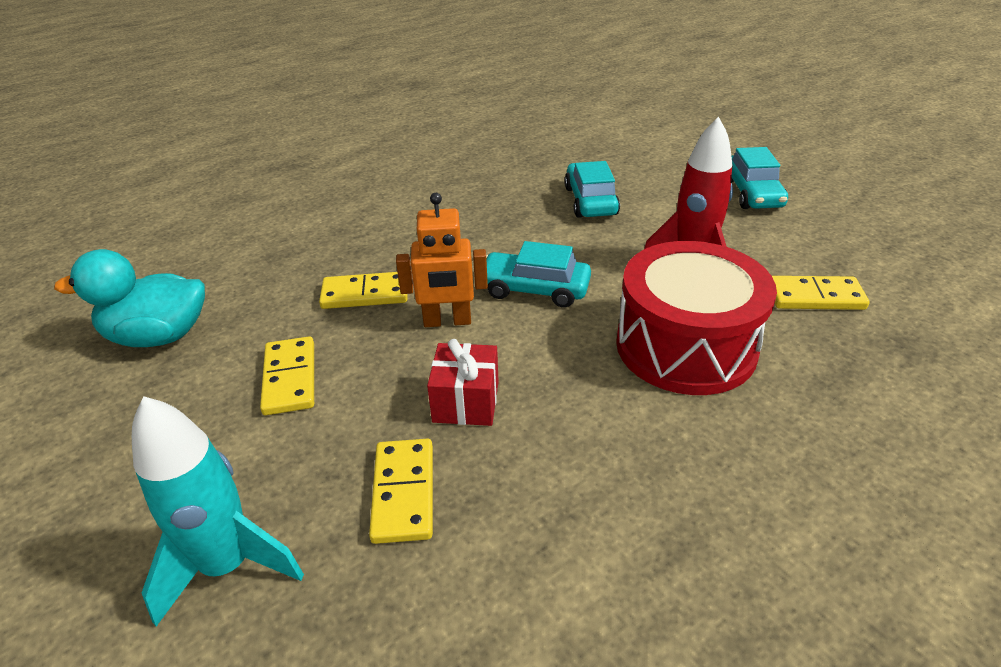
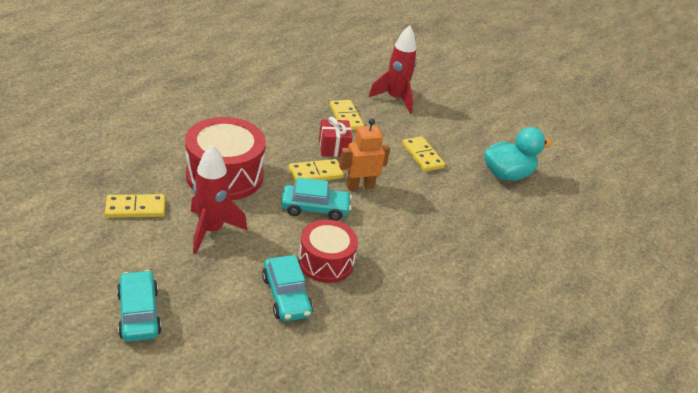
camera: 160 degrees right, 0 degrees up
turquoise rocket [132,396,304,626] -> red rocket [368,25,417,114]
yellow domino [319,272,408,309] -> yellow domino moved to [289,159,344,183]
none -> red drum [298,220,358,283]

